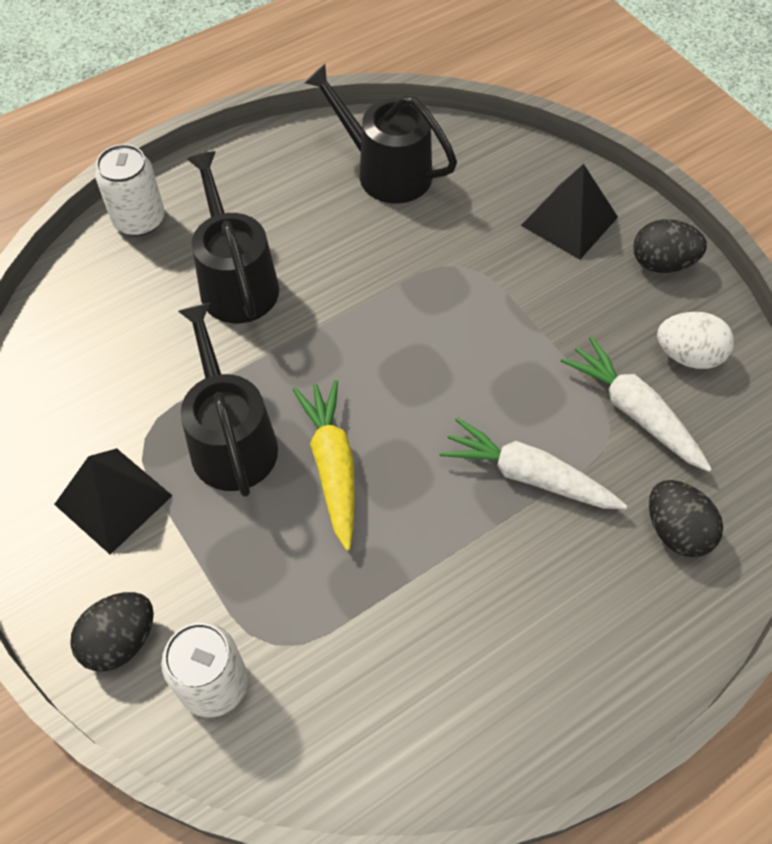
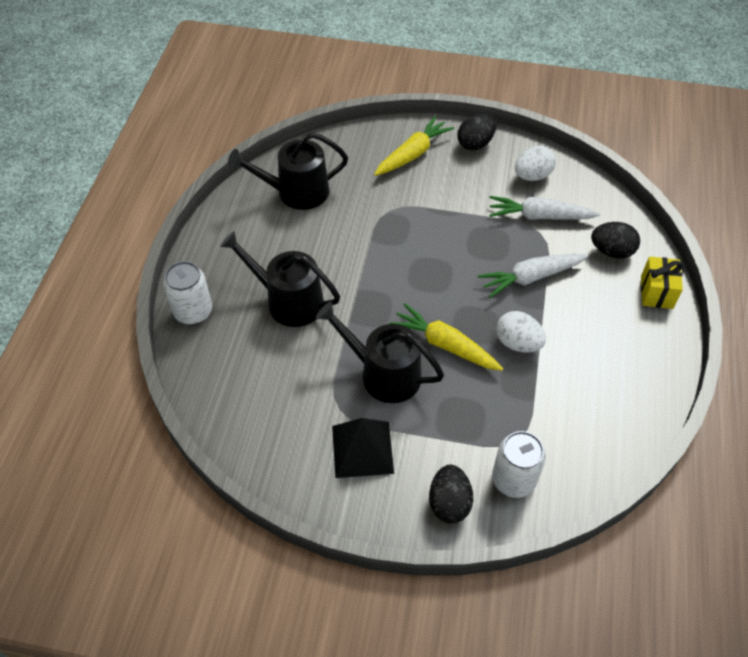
camera: 45 degrees left, 5 degrees down
black pyramid [521,164,618,260] -> yellow carrot [374,116,454,176]
none -> white egg [496,311,546,353]
none -> yellow gift [641,256,683,309]

